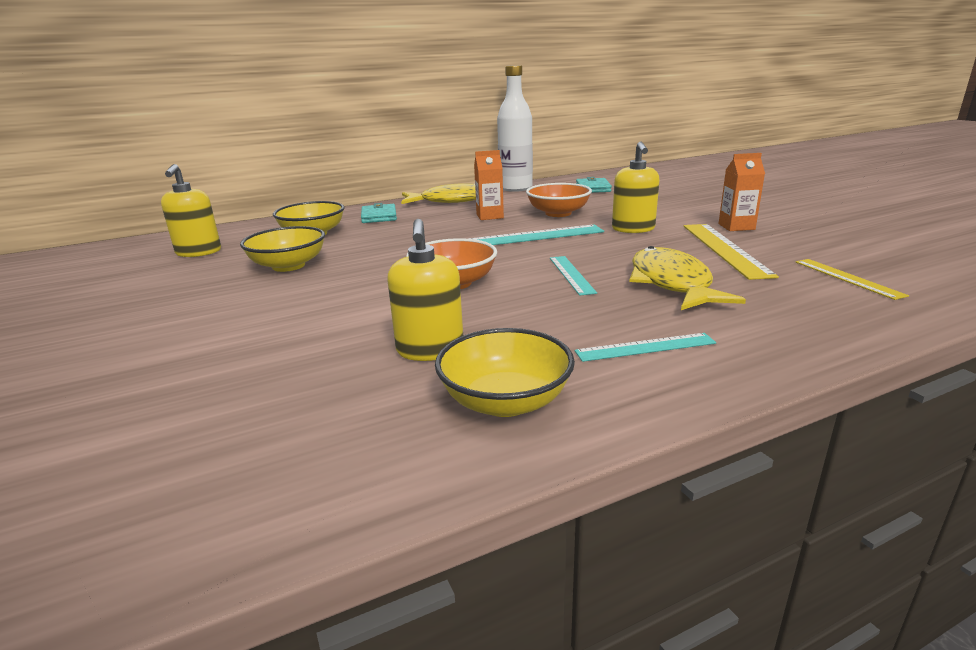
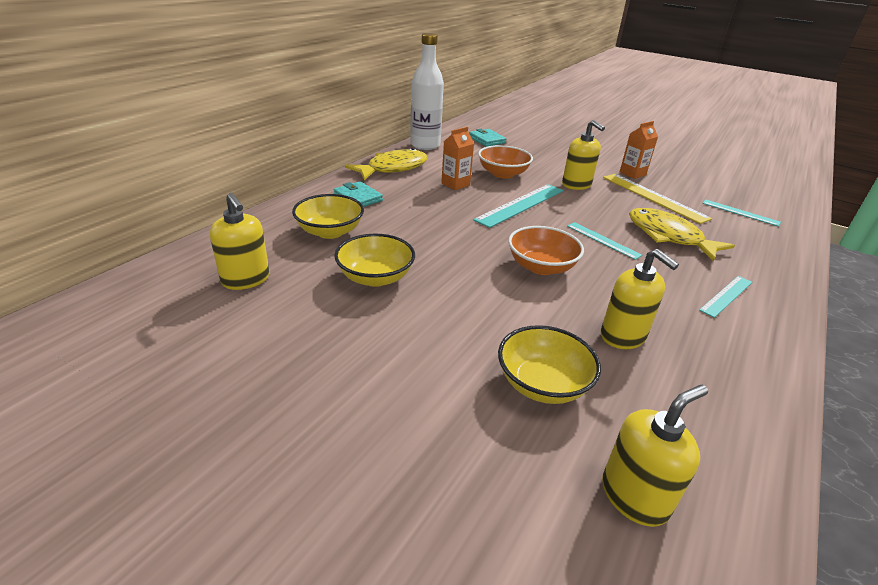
camera: 35 degrees left, 10 degrees up
yellow bowl [435,328,575,417] -> yellow bowl moved to [498,325,601,404]
yellow ruler [796,259,909,300] -> turquoise ruler [702,200,781,227]
none -> yellow soap dispenser [602,385,708,527]

